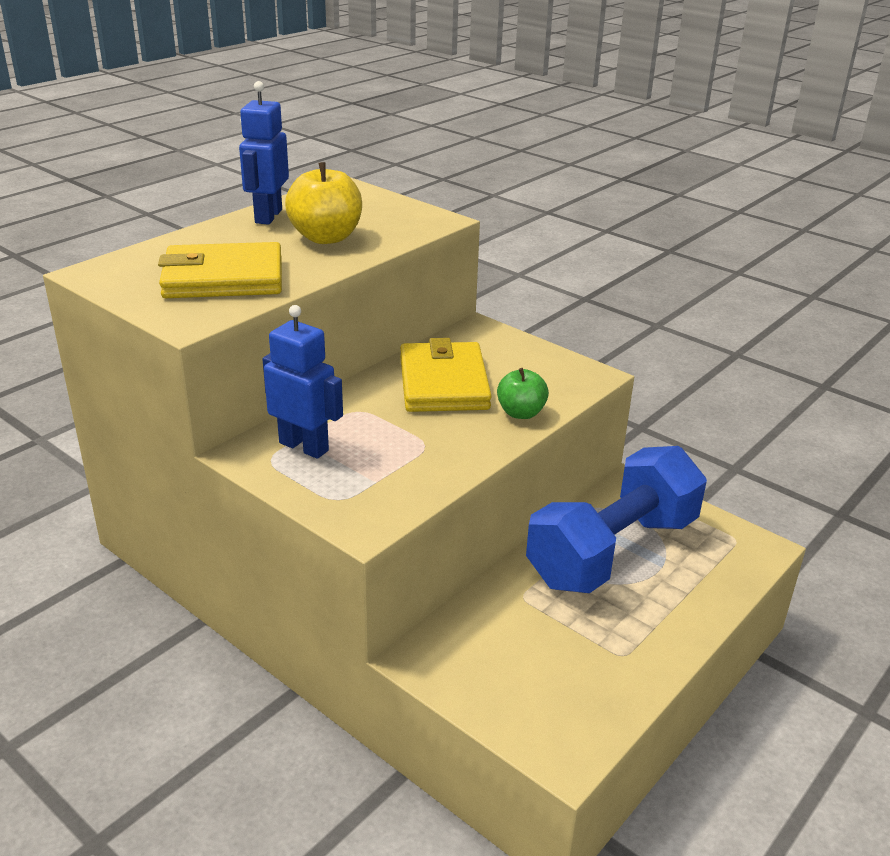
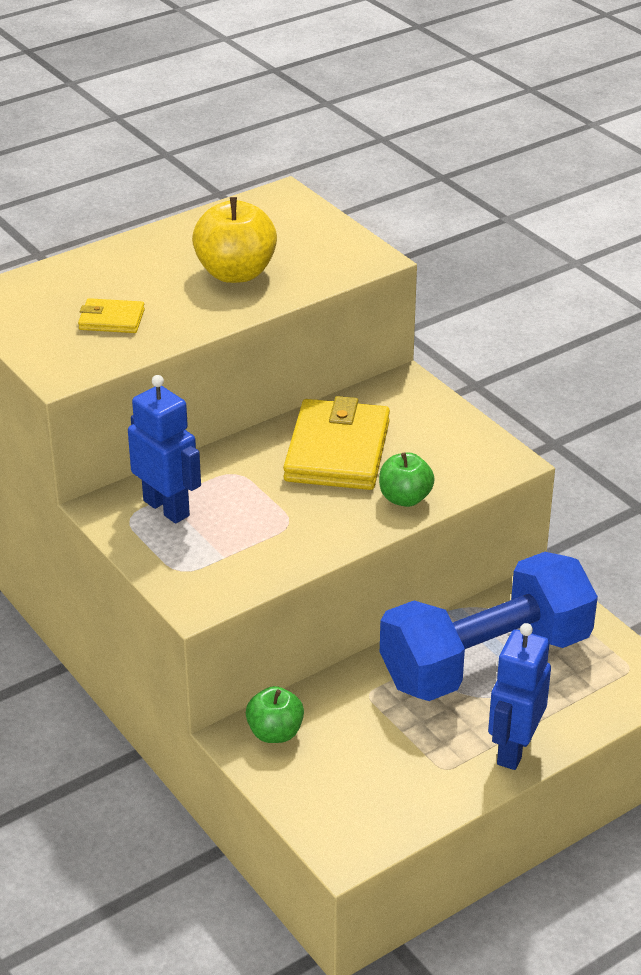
camera: 15 degrees right, 5 degrees up
yellow wallet [158,242,282,298] -> yellow wallet [78,298,145,333], size x0.49
blue robot [239,81,289,225] -> blue robot moved to [488,623,551,770]
none -> green apple [246,686,304,743]

